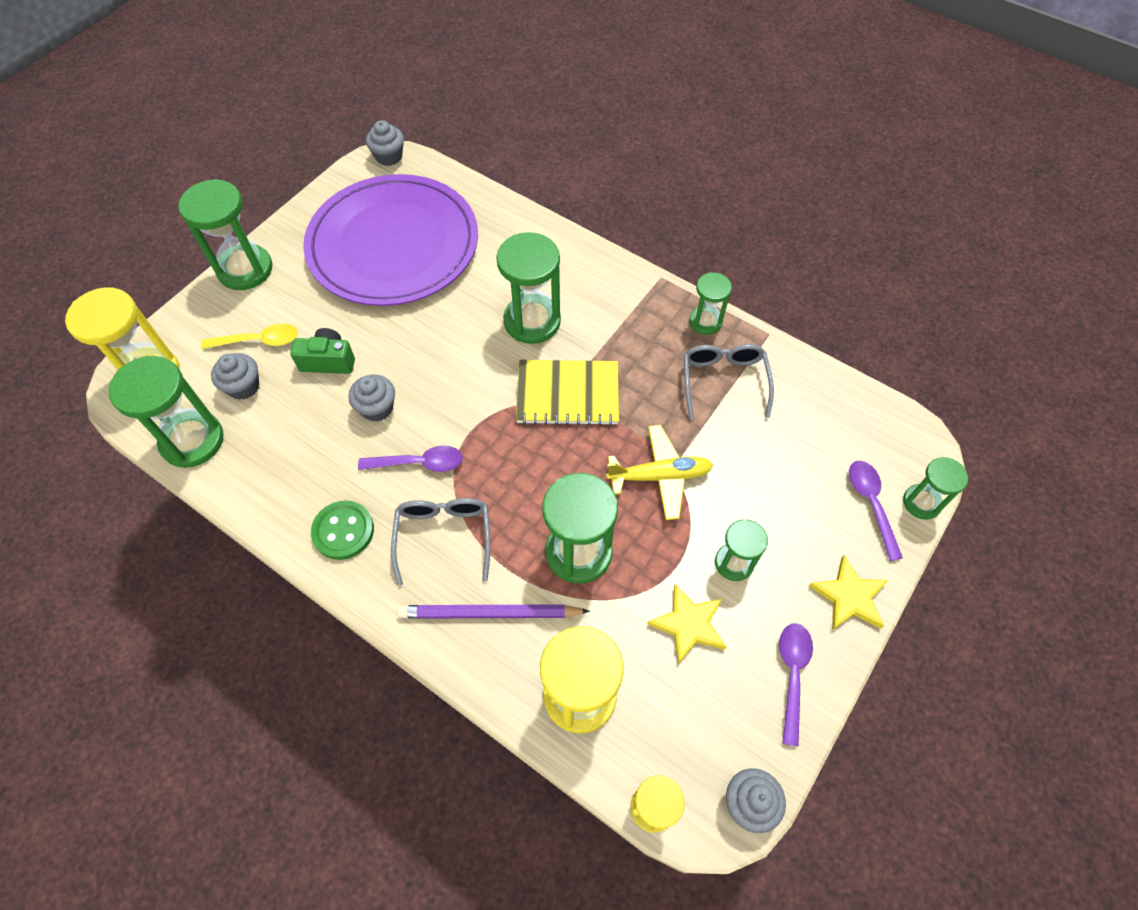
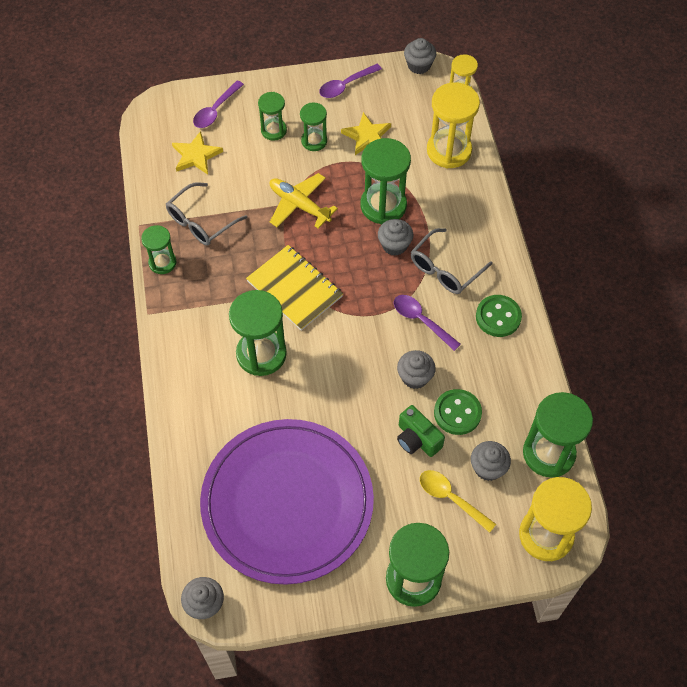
camera: 135 degrees left, 0 degrees up
purple pencil [397,604,590,619] -> none
yellow star [809,555,889,630] -> yellow star moved to [172,131,223,175]
green hourglass [903,457,968,520] -> green hourglass moved to [258,92,287,141]
none -> grey cupcake [378,219,413,256]
none -> green button [434,389,482,435]

